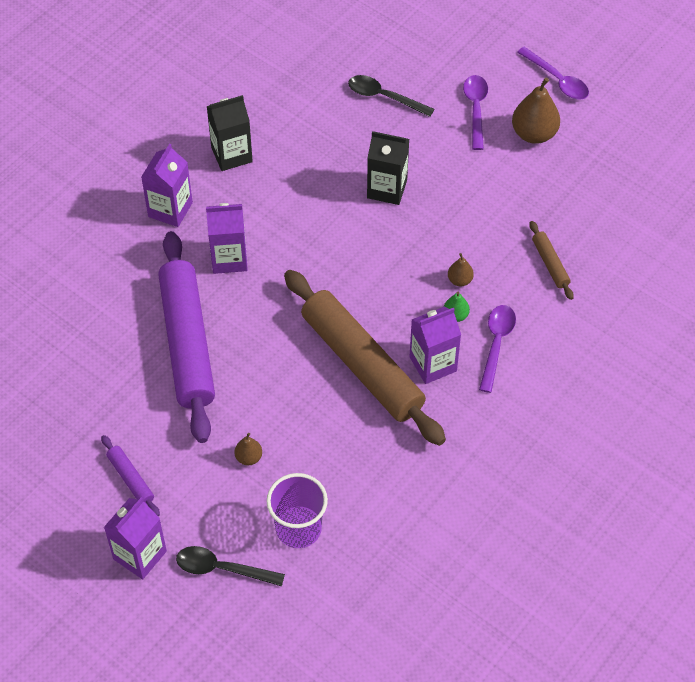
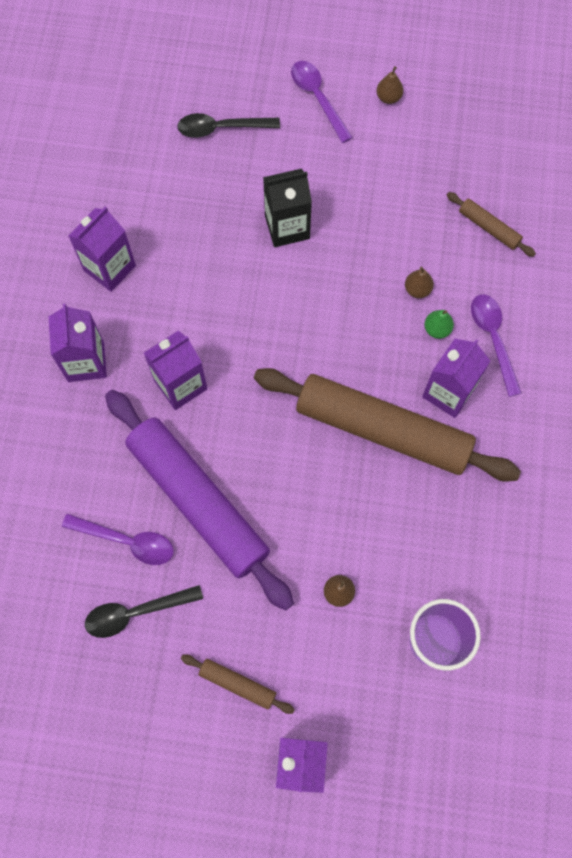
camera: 30 degrees left, 15 degrees up
purple rolling pin [101,435,160,516] -> brown rolling pin [181,654,295,714]
black spoon [176,546,285,586] -> black spoon moved to [85,585,203,638]
black carton [207,95,253,171] -> purple carton [68,206,136,292]
brown pear [512,77,560,144] -> brown pear [377,66,403,104], size x0.51
purple spoon [517,47,589,100] -> purple spoon moved to [62,514,174,565]

